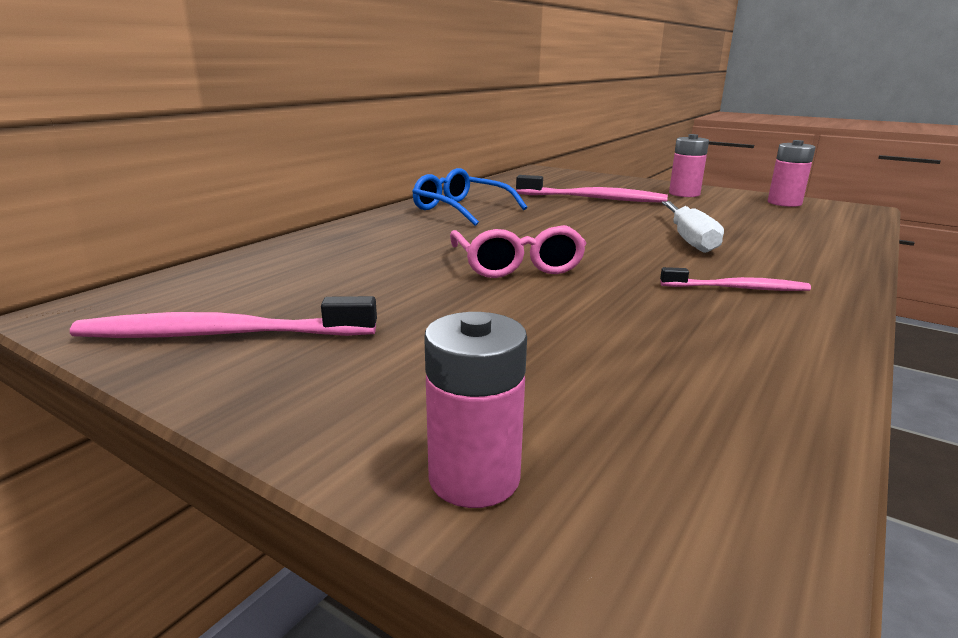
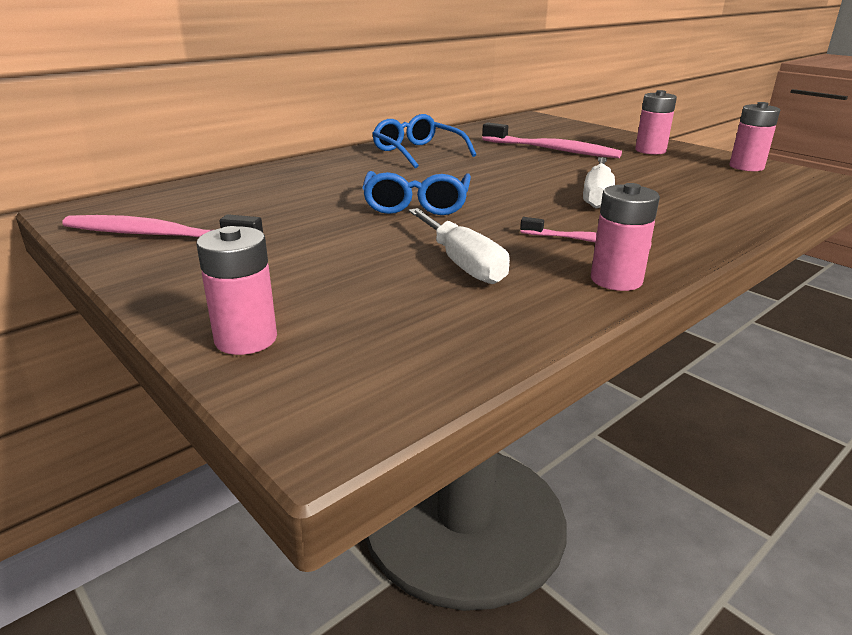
camera: 15 degrees right, 5 degrees up
pink glasses [450,225,587,278] -> blue glasses [362,171,471,215]
none -> white screwdriver [408,208,510,284]
none -> pink battery [591,183,660,291]

